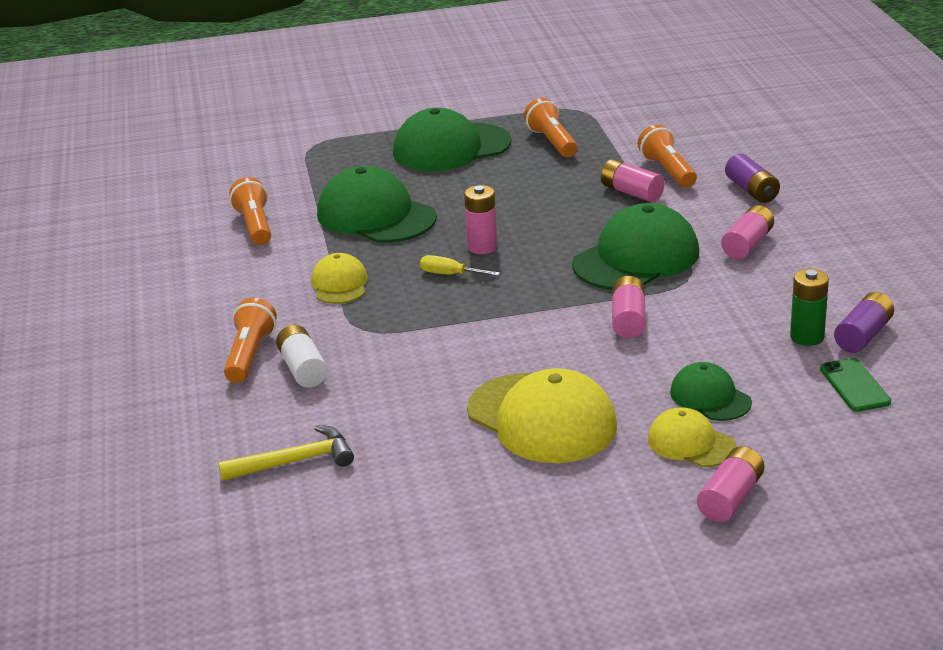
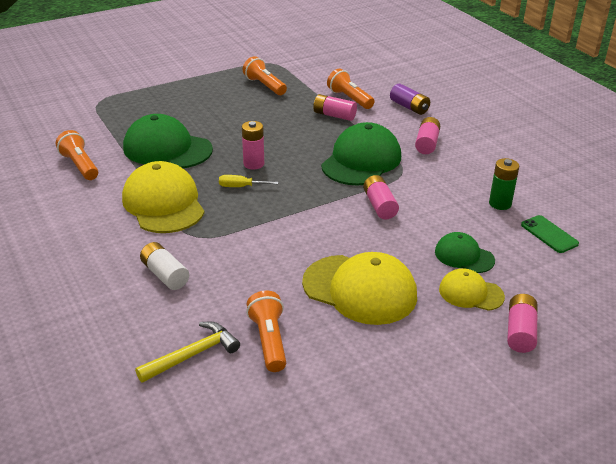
camera: 20 degrees left, 5 degrees up
orange flashlight [224,298,277,383] -> orange flashlight moved to [246,291,286,372]
yellow cap [311,253,368,304] -> yellow cap [122,161,205,233], size x1.83
green cap [393,108,511,171] -> none
purple battery [834,292,894,353] -> none

